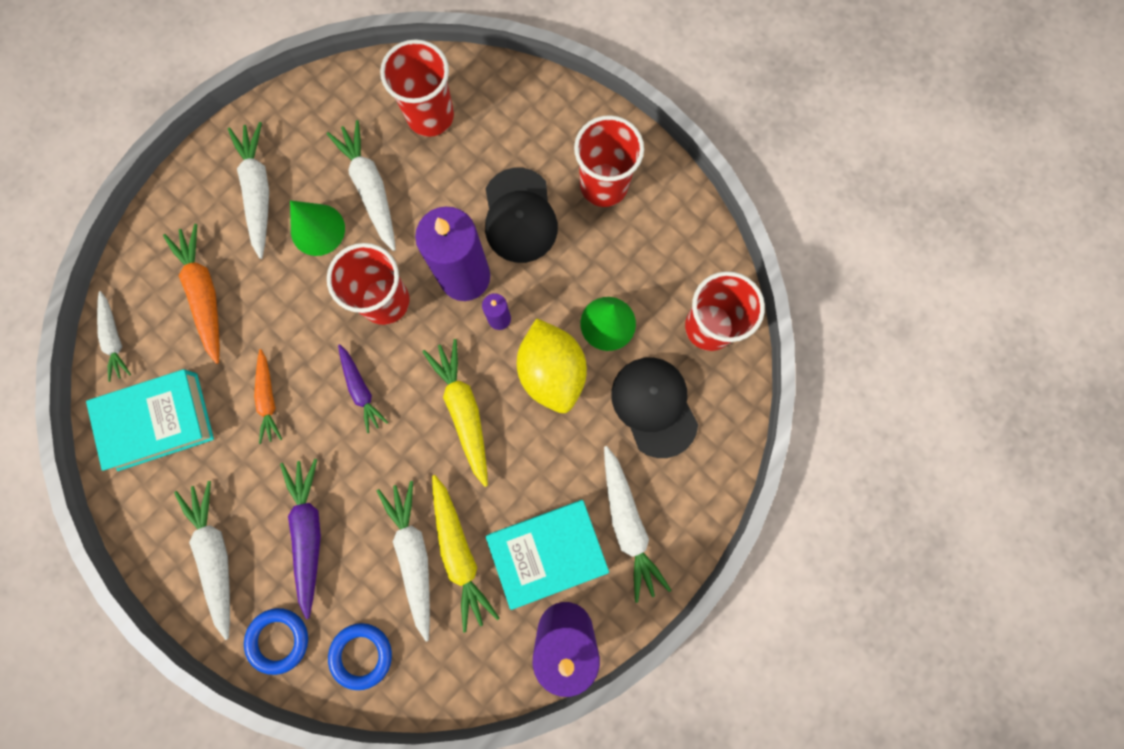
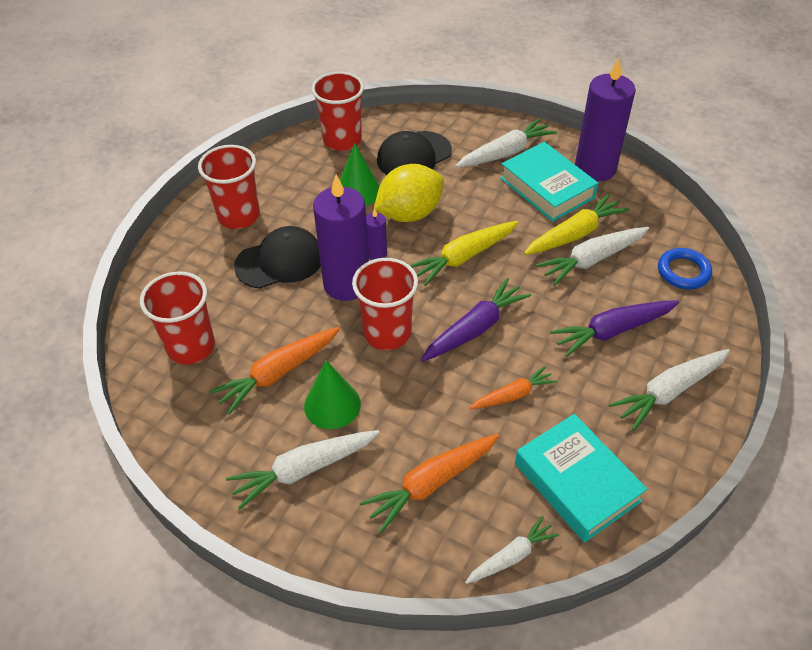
camera: 105 degrees left, 30 degrees down
blue ring [244,608,308,675] -> none
white carrot [327,120,396,251] -> orange carrot [210,327,340,415]
purple carrot [338,344,388,433] -> purple carrot [421,278,531,362], size x1.57

